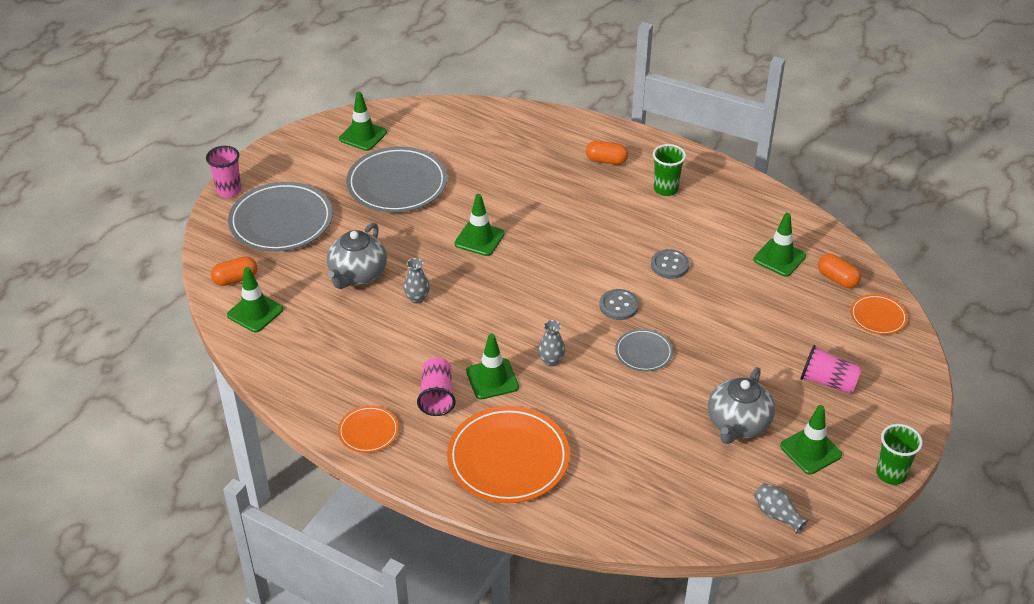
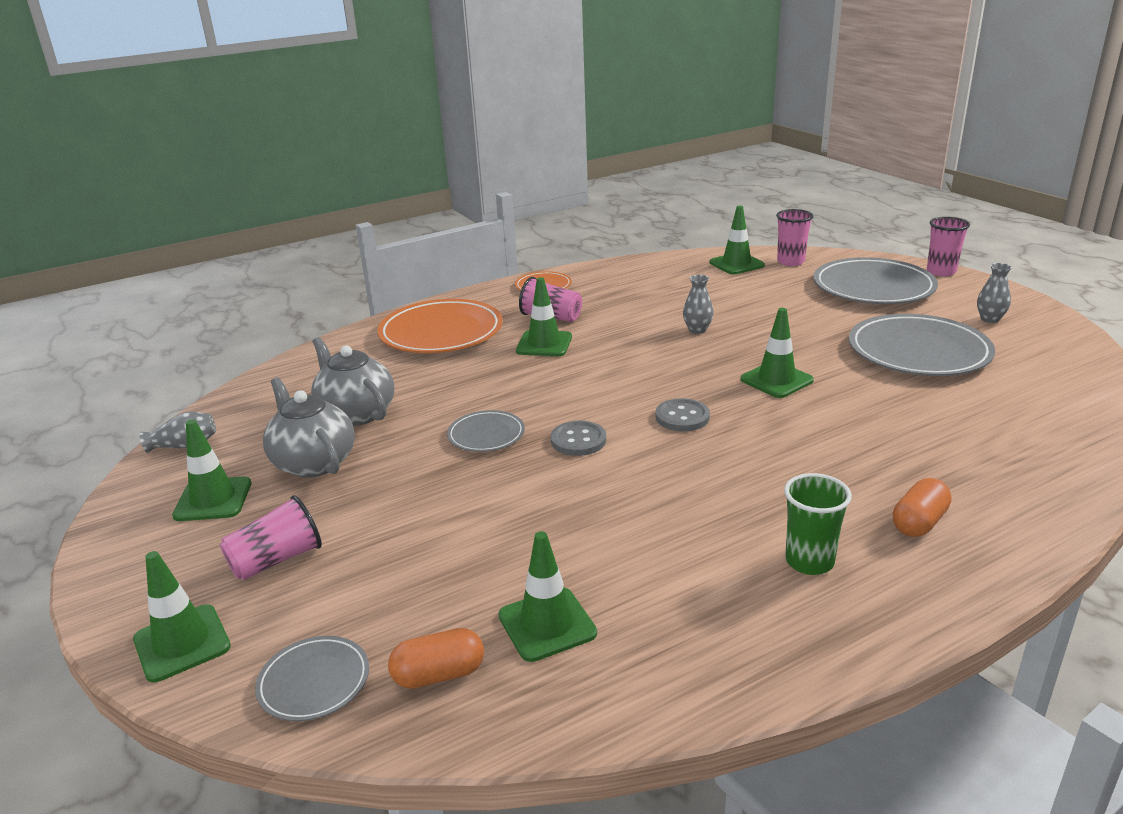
camera: 120 degrees right, 15 degrees down
orange capsule [211,256,258,286] -> pink cup [776,209,813,266]
grey teapot [327,223,387,289] -> grey teapot moved to [311,337,394,426]
green traffic cone [339,92,387,151] -> green traffic cone moved to [133,551,231,682]
grey vase [538,320,565,367] -> grey vase moved to [977,263,1012,323]
grey button [651,249,689,279] -> grey button moved to [655,398,710,431]
orange plate [851,294,908,335] -> grey plate [255,636,369,721]
green cup [876,424,923,485] -> none

